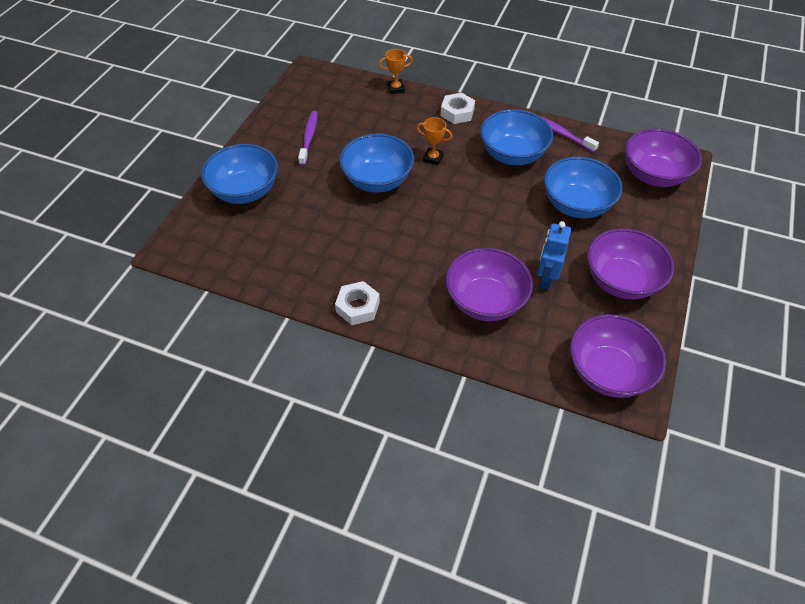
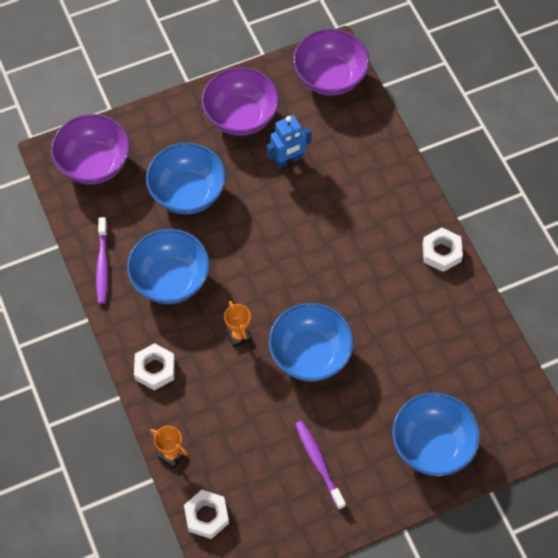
camera: 135 degrees left, 10 degrees up
purple toothbrush [298,111,318,166] -> purple toothbrush turned 105 degrees clockwise [295,421,346,510]
purple bowl [446,248,533,321] -> none
none -> white nut [184,490,229,539]

